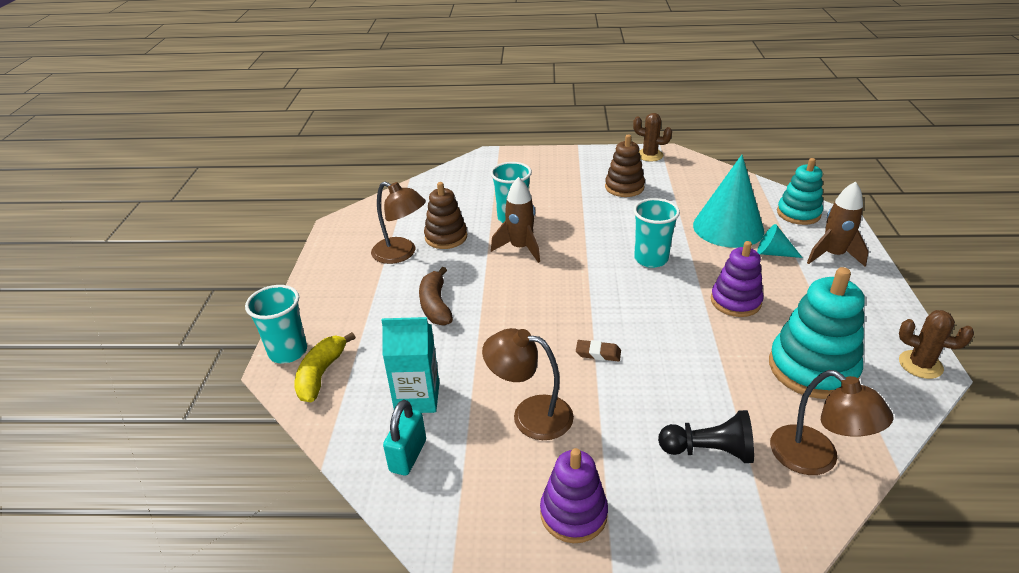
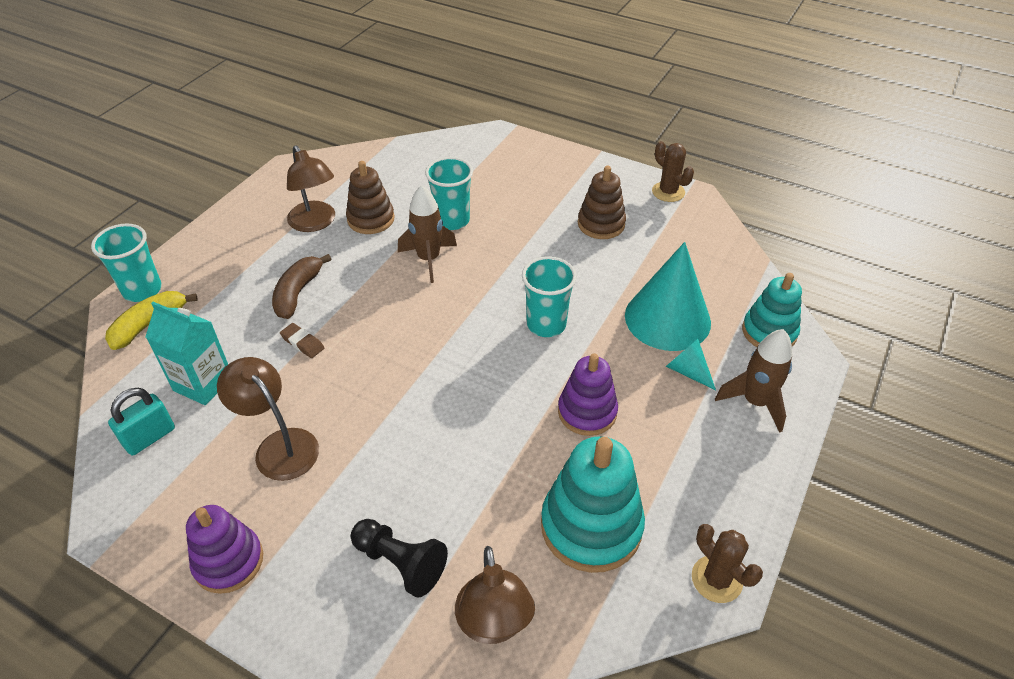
camera: 25 degrees right, 10 degrees up
brown eraser [576,340,621,362] -> brown eraser moved to [280,323,324,358]

